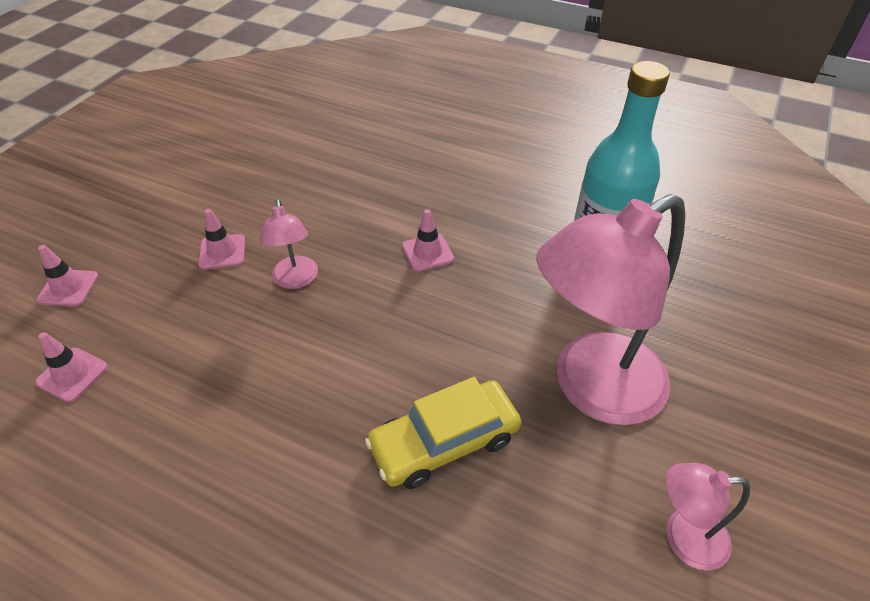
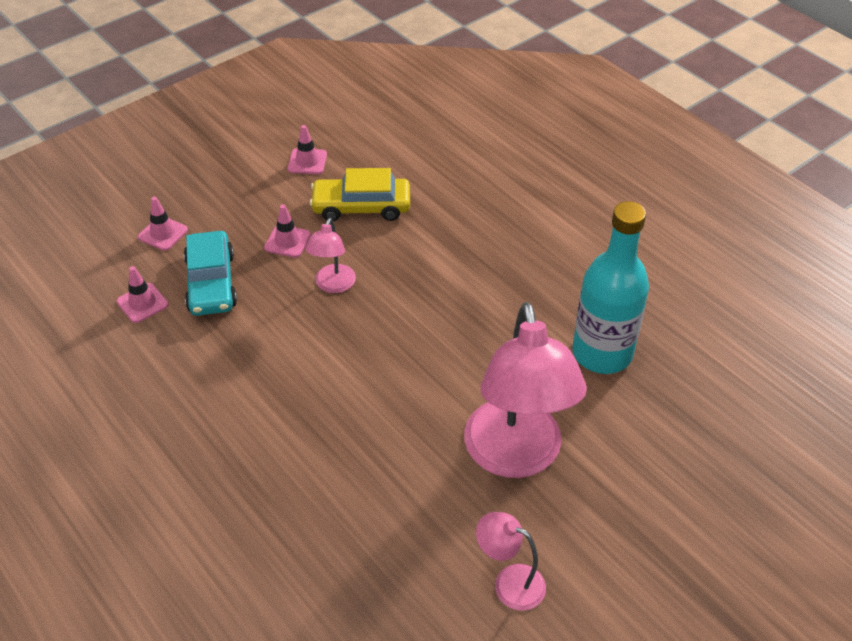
camera: 25 degrees right, 0 degrees up
yellow car [365,377,521,489] -> yellow car moved to [309,168,410,221]
pink traffic cone [402,209,454,272] -> pink traffic cone moved to [288,125,327,174]
pink lamp [536,194,686,425] -> pink lamp turned 90 degrees counterclockwise [464,302,587,478]
none -> turquoise car [184,231,237,316]

